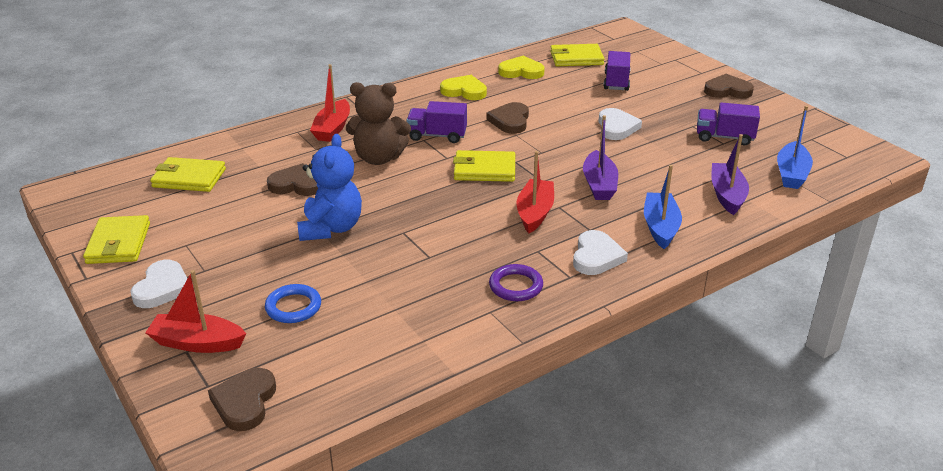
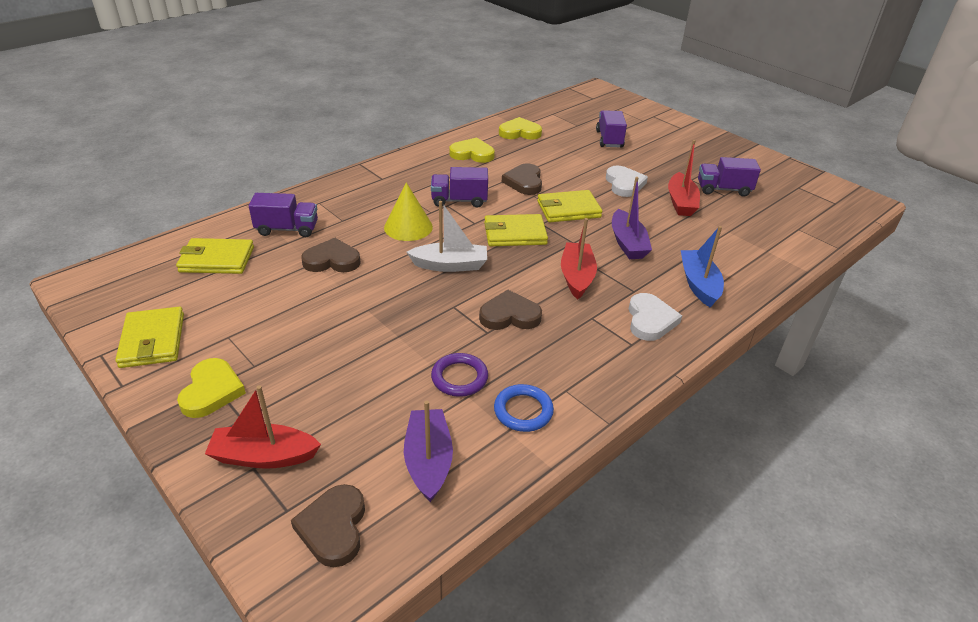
camera: 10 degrees left, 5 degrees up
white heart [130,260,188,308] -> yellow heart [177,358,246,418]
blue ring [265,284,321,323] -> blue ring moved to [494,384,554,432]
blue teddy bear [297,134,362,241] -> none
red boat [310,64,350,142] -> red boat moved to [668,140,700,216]
brown teddy bear [346,82,411,165] -> yellow cone [384,182,433,241]
purple ring [489,264,543,301] -> purple ring moved to [431,353,488,397]
yellow wallet [550,44,604,66] -> yellow wallet moved to [537,190,603,222]
brown heart [704,74,754,99] -> brown heart moved to [479,290,542,330]
purple boat [711,134,749,215] -> purple boat moved to [404,400,453,502]
blue boat [777,106,813,189] -> none
none -> purple truck [249,193,318,237]
none -> white boat [406,201,487,272]

